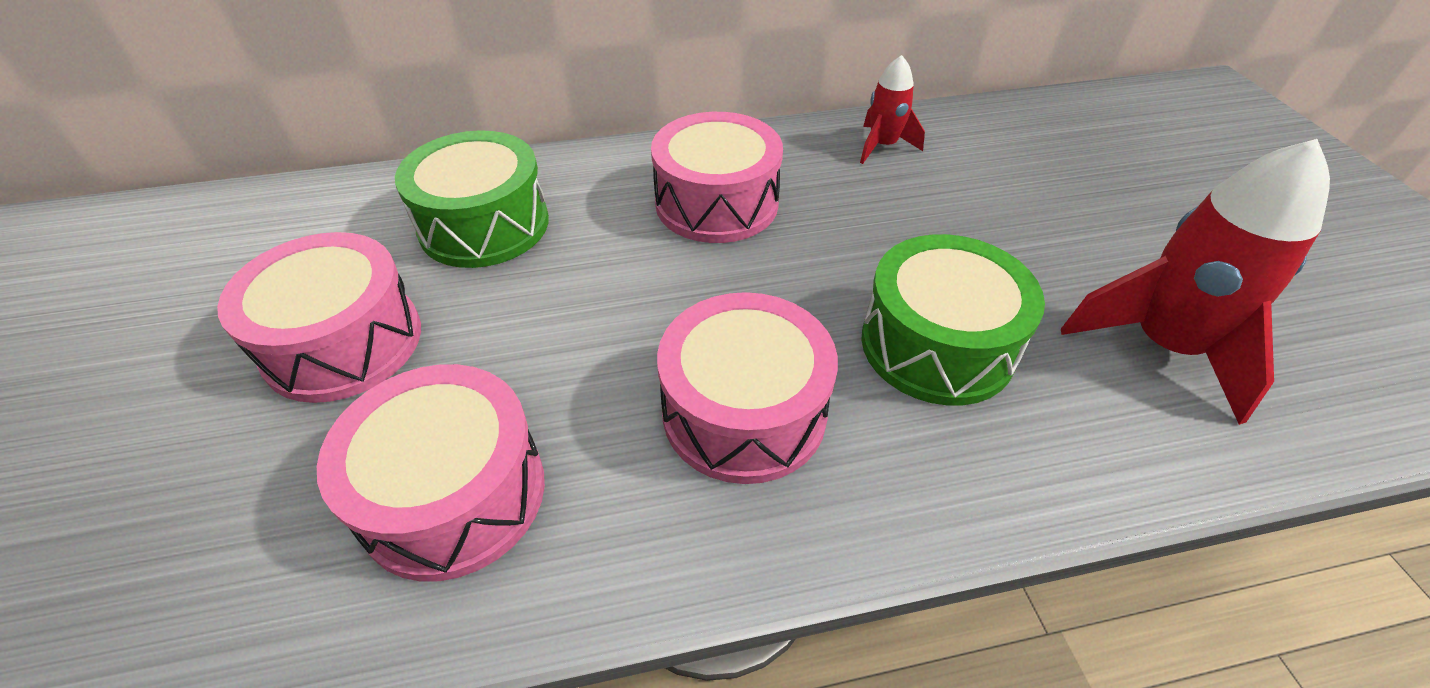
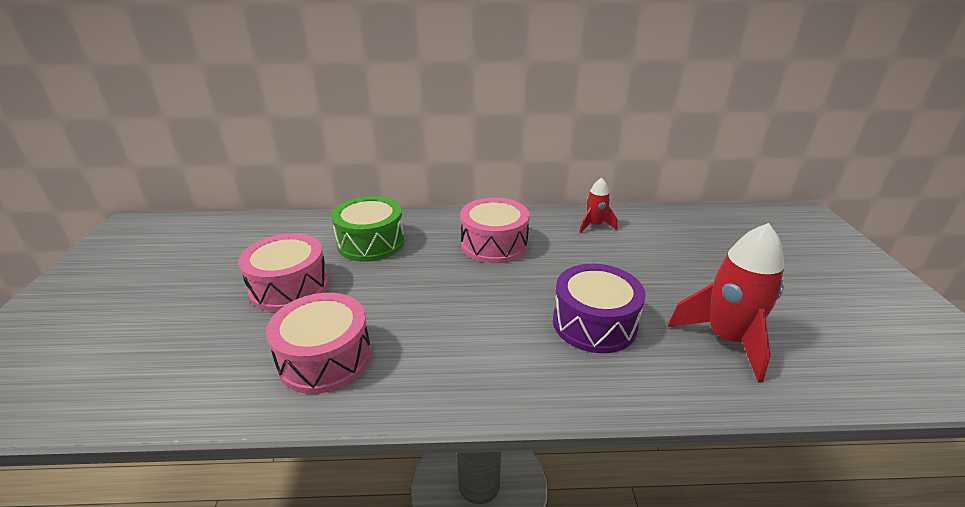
camera: 10 degrees right, 15 degrees down
pink drum [657,292,838,484] -> none
green drum [861,234,1045,406] -> purple drum [553,264,646,353]

